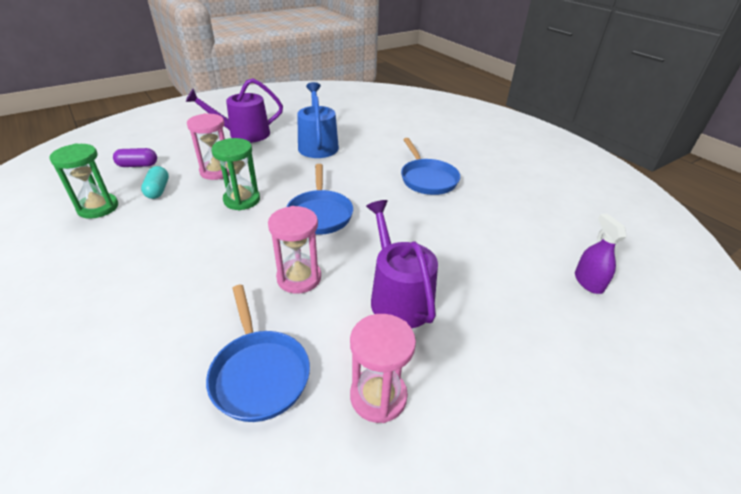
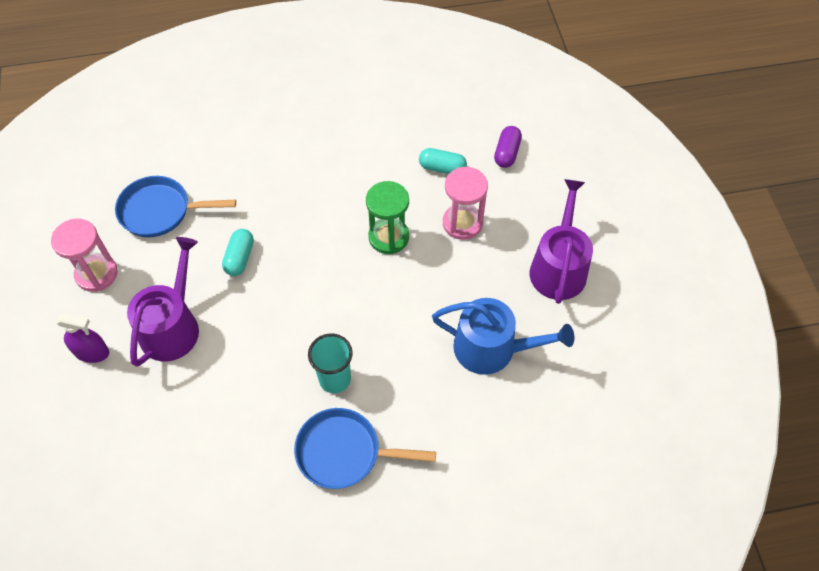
camera: 115 degrees right, 20 degrees up
green hourglass [49,143,118,219] -> none
pink hourglass [268,206,321,294] -> turquoise capsule [222,229,254,276]
blue pan [287,164,353,235] -> none
purple watering can [366,200,438,328] -> purple watering can turned 75 degrees counterclockwise [127,237,199,367]
purple spray bottle [575,214,626,294] -> purple spray bottle moved to [56,313,109,363]
none -> turquoise cup [308,334,353,393]

